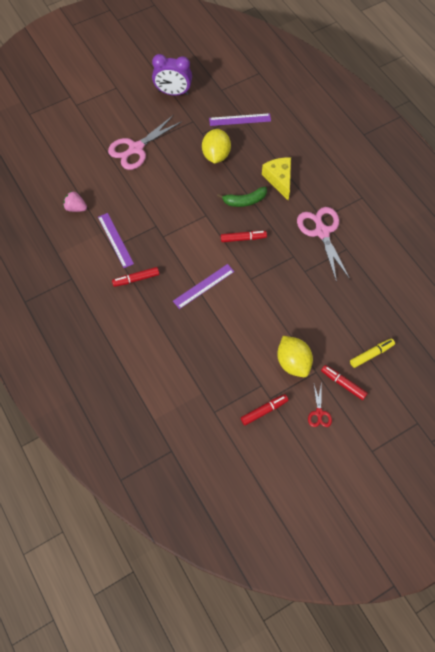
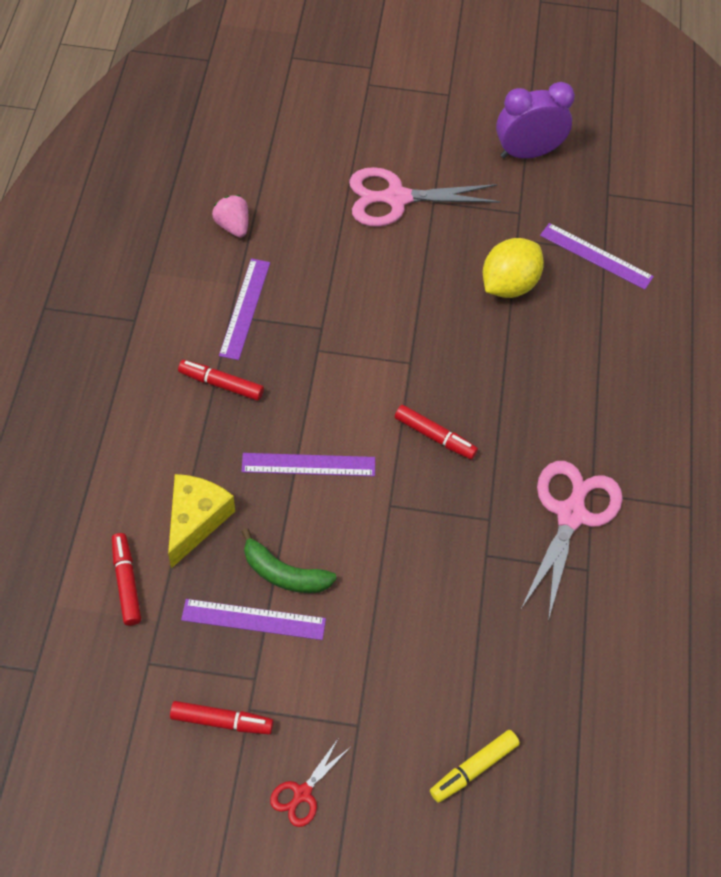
camera: 35 degrees right, 5 degrees down
purple clock [152,54,192,95] -> purple clock turned 120 degrees clockwise [496,82,575,159]
green banana [217,187,267,207] -> green banana moved to [241,528,337,593]
yellow cheese [262,157,291,200] -> yellow cheese moved to [168,474,235,568]
yellow lemon [277,336,313,377] -> none
red marker [321,365,368,400] -> red marker moved to [112,533,141,626]
yellow marker [350,338,395,368] -> yellow marker turned 135 degrees clockwise [430,730,520,803]
none -> purple ruler [181,599,326,640]

